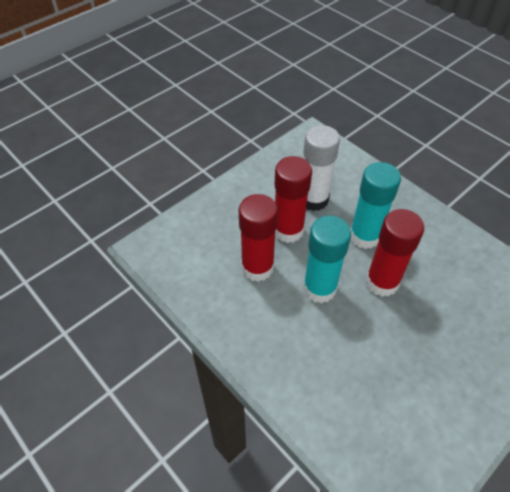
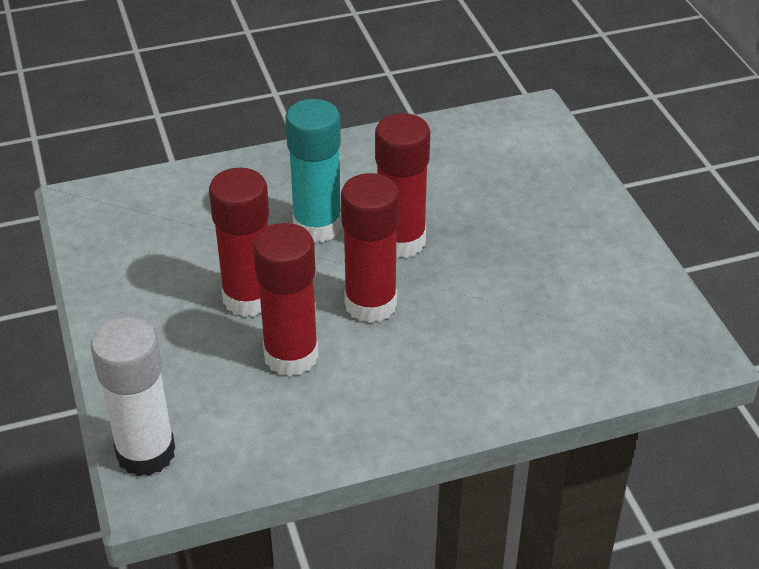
camera: 65 degrees left, 10 degrees down
white glue stick [303,125,340,211] -> white glue stick moved to [91,317,175,476]
turquoise glue stick [303,216,351,303] -> red glue stick [341,173,399,323]

